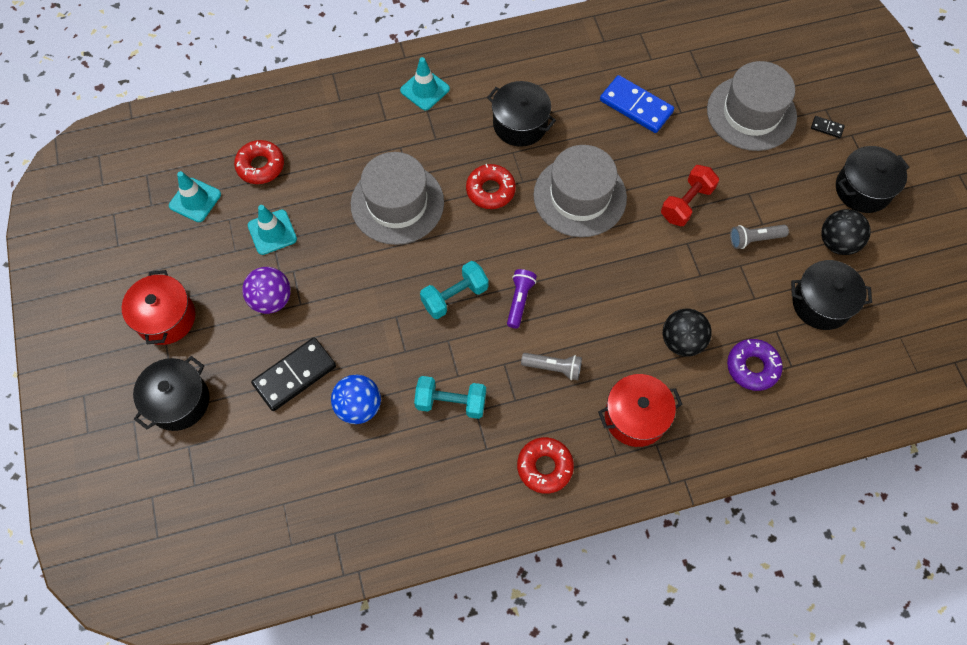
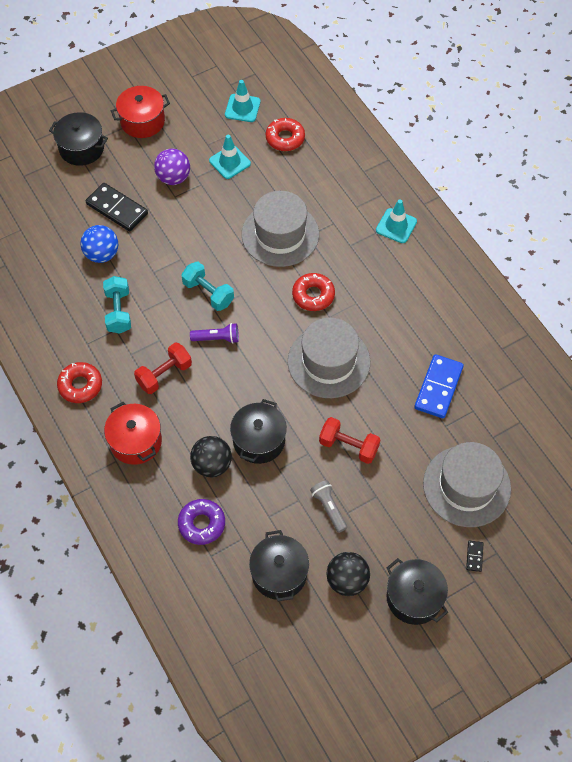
camera: 75 degrees right, 5 degrees down
black pot [487,81,556,147] -> black pot moved to [230,399,287,464]
grey flashlight [521,353,582,380] -> red dumbbell [134,343,192,394]

